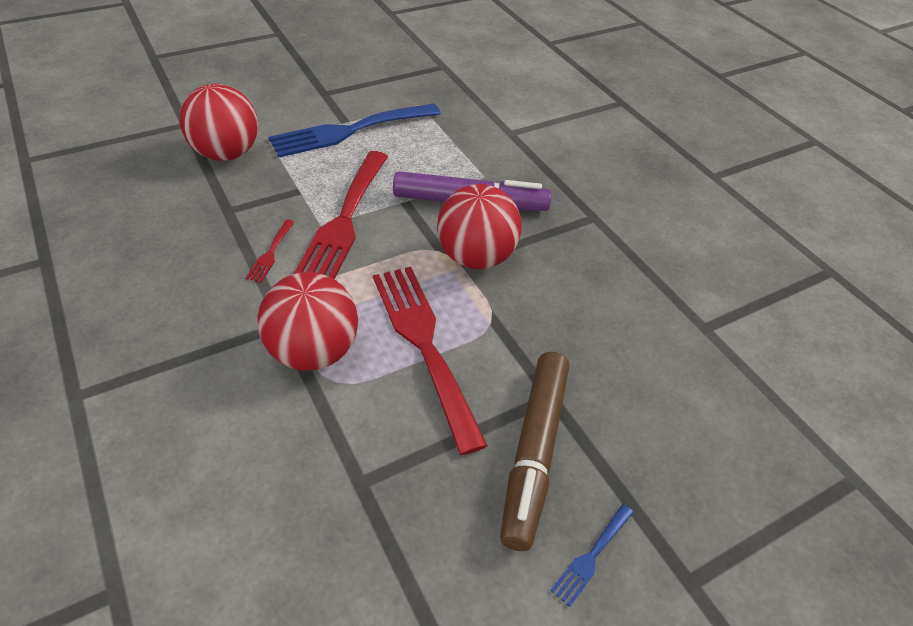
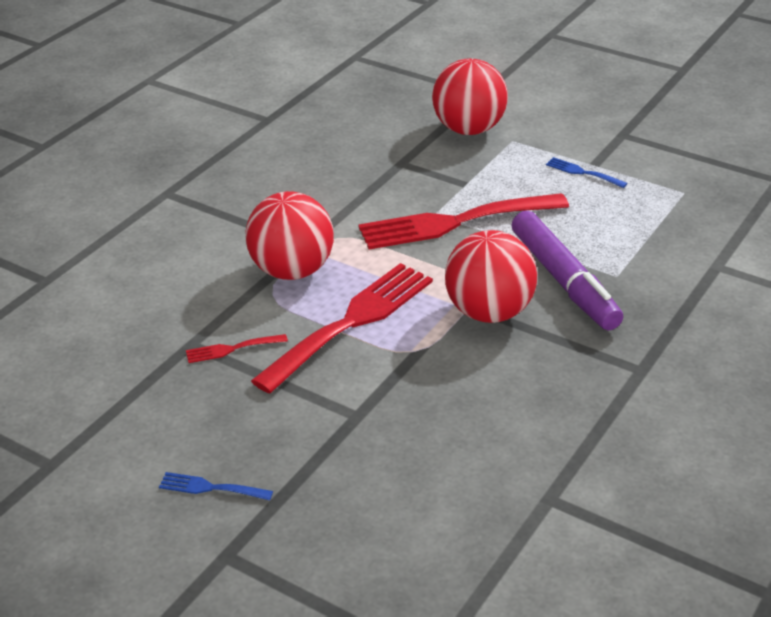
camera: 65 degrees right, 10 degrees down
red fork [246,220,295,282] -> red fork moved to [186,334,288,363]
blue fork [269,103,441,158] -> blue fork [546,157,627,188], size x0.42
brown marker [500,352,569,551] -> none

